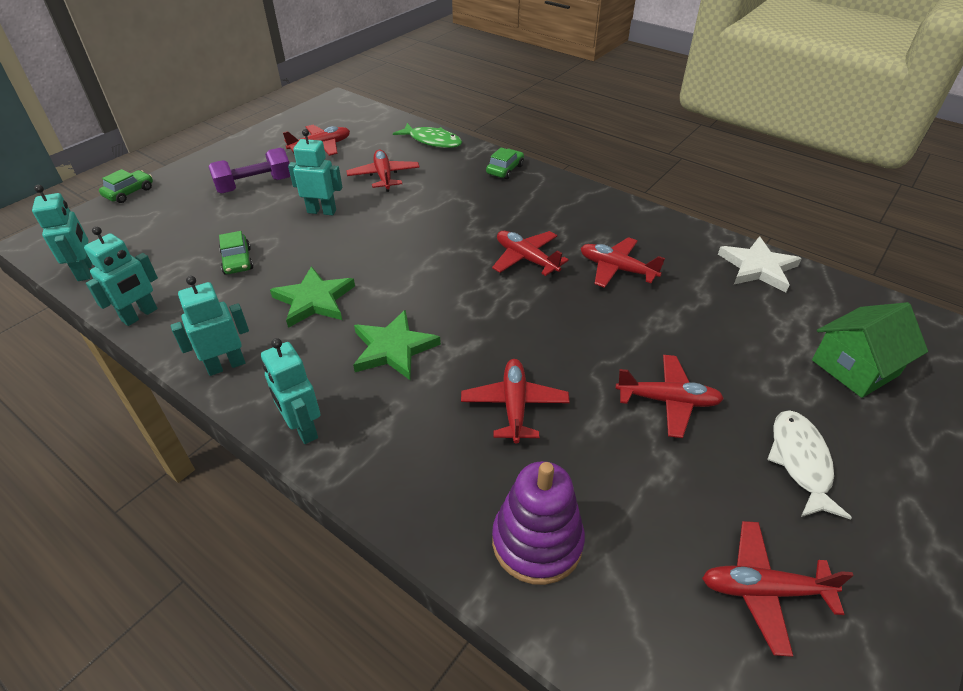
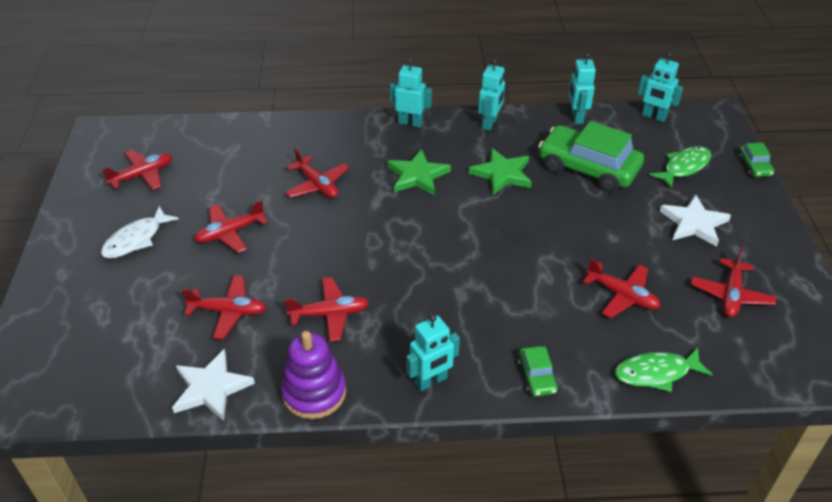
camera: 140 degrees right, 0 degrees up
purple dumbbell [209,148,290,194] -> white star [660,194,731,247]
green car [219,231,254,275] -> green car [538,121,644,193], size x2.20
turquoise robot [288,129,342,215] -> turquoise robot moved to [406,314,460,391]
red plane [492,231,569,276] -> red plane moved to [182,275,266,339]
purple stacking toy [492,461,585,585] -> purple stacking toy moved to [281,331,346,419]
white fish [767,410,852,520] -> white fish turned 75 degrees clockwise [101,206,179,258]
green house [812,302,928,398] -> none
none -> green fish [649,146,711,189]

